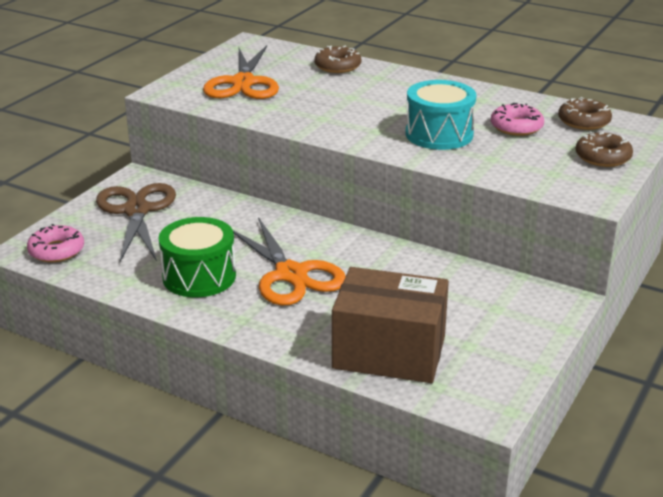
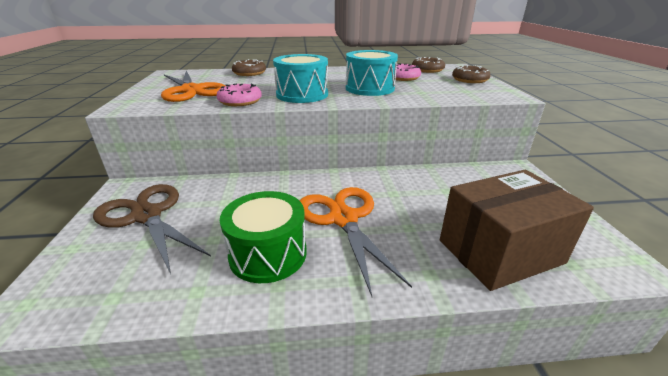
camera: 35 degrees left, 0 degrees up
pink donut [27,224,84,262] -> pink donut moved to [216,83,262,106]
orange scissors [233,217,346,305] -> orange scissors turned 135 degrees counterclockwise [300,187,412,297]
none -> turquoise drum [273,54,328,103]

